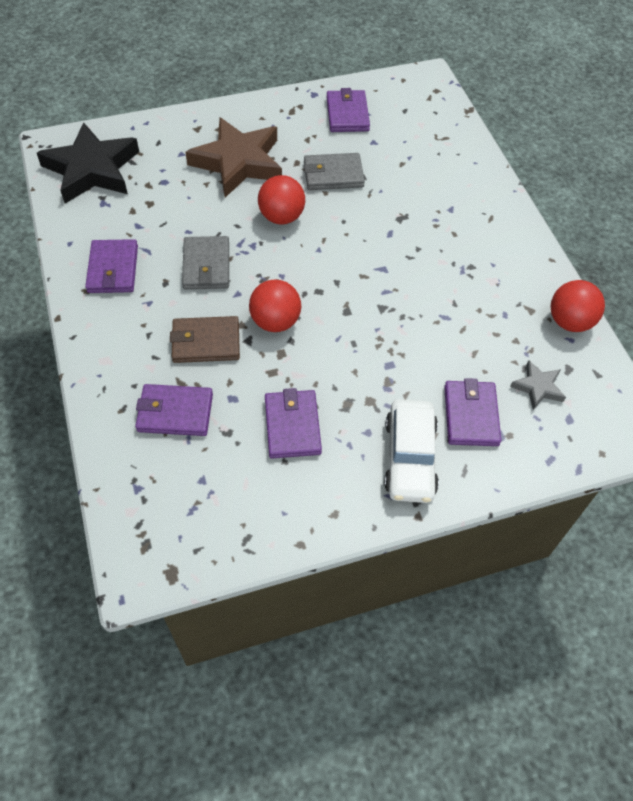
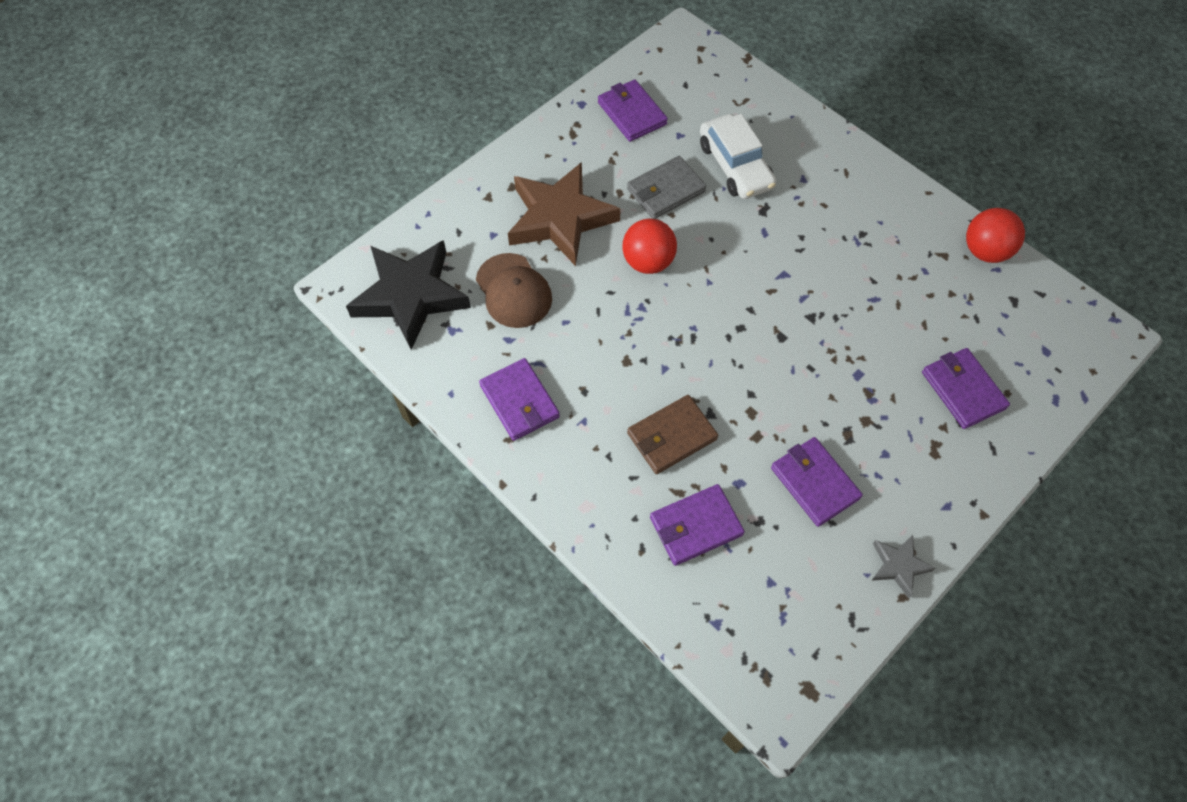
camera: 25 degrees left, 5 degrees up
grey wallet [182,236,229,289] -> none
red ball [249,280,301,332] -> none
white car [384,399,439,503] -> white car moved to [700,114,776,199]
grey star [510,360,566,410] -> grey star moved to [871,535,936,598]
none -> brown cap [476,253,552,328]

